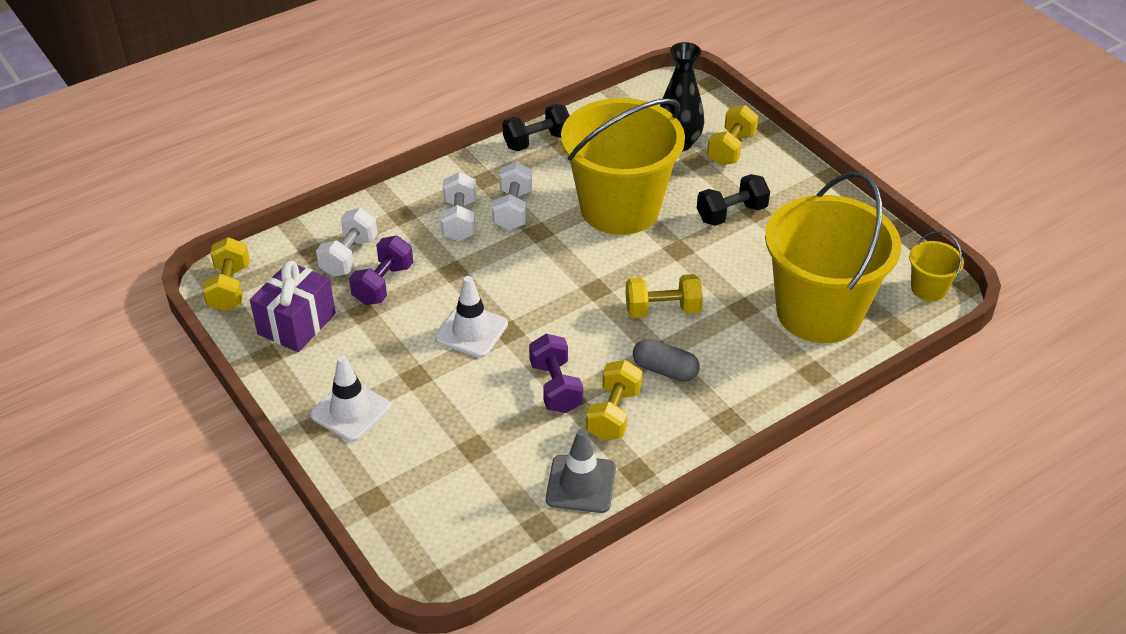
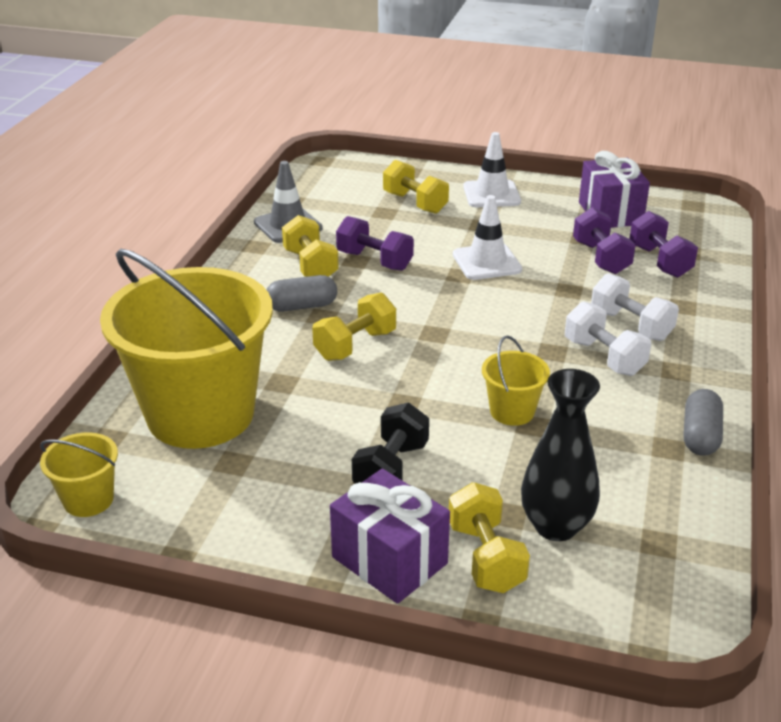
camera: 140 degrees right, 10 degrees down
yellow dumbbell [202,237,250,311] -> yellow dumbbell moved to [383,160,449,214]
white dumbbell [316,208,378,277] -> purple dumbbell [630,211,698,278]
black dumbbell [502,104,570,151] -> grey capsule [683,389,723,456]
yellow bucket [561,98,685,235] -> yellow bucket [482,336,550,426], size x0.42
none -> purple gift [330,468,450,604]

